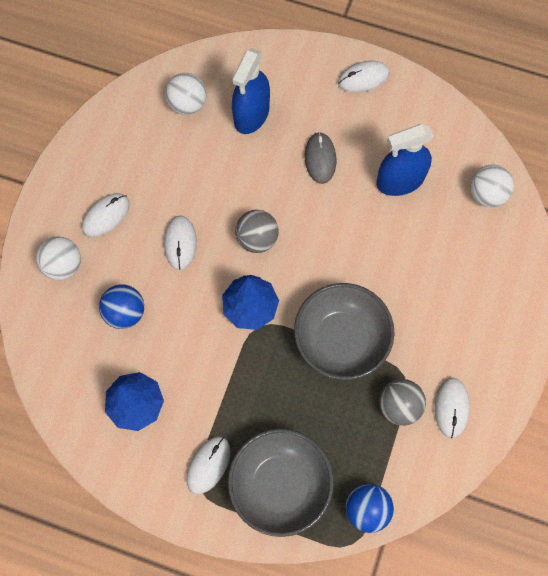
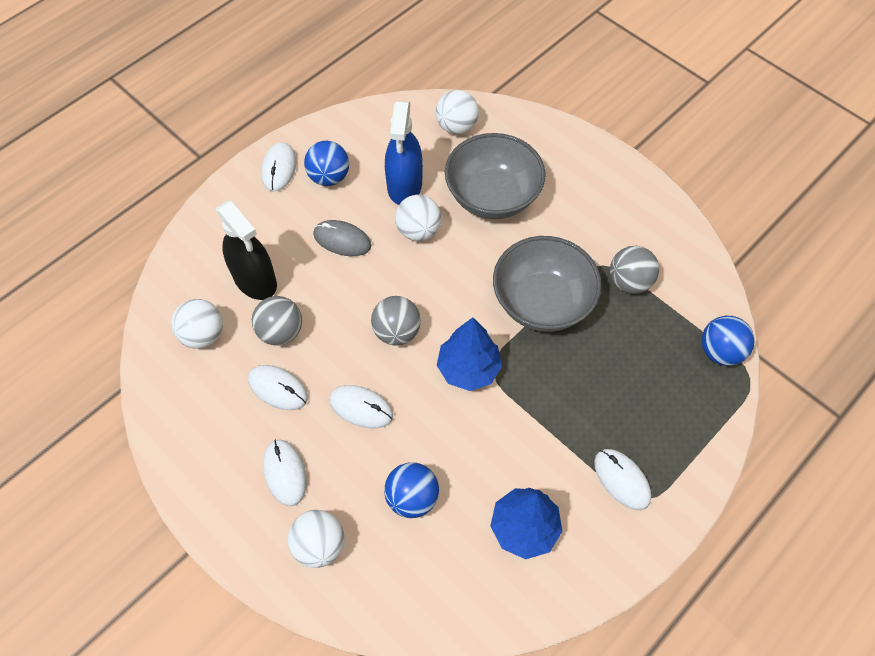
camera: 65 degrees left, 10 degrees down
grey bowl [228,428,334,537] -> grey bowl moved to [445,133,546,219]
blue spray bottle [232,48,270,134] -> black spray bottle [216,201,277,300]
white mouse [435,378,470,438] -> white mouse moved to [248,365,308,410]
none -> grey ball [252,296,302,346]
none -> blue ball [304,141,349,186]
none -> white ball [395,195,441,241]

